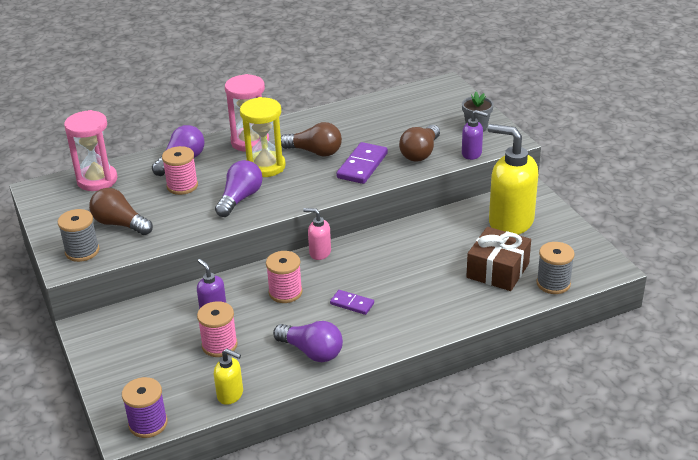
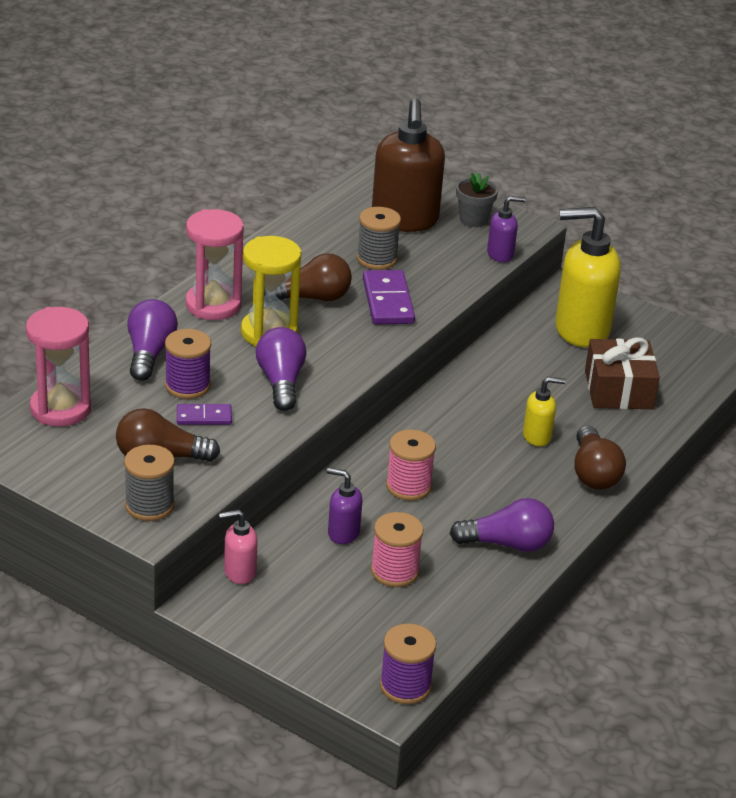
camera: 35 degrees left, 0 degrees up
pink spool [162,146,198,195] -> purple spool [165,329,211,399]
yellow soap dispenser [214,349,243,405] -> yellow soap dispenser moved to [523,377,566,446]
pink soap dispenser [303,208,331,260] -> pink soap dispenser moved to [219,509,258,584]
purple domino [330,290,374,315] -> purple domino moved to [177,404,232,425]
brown light bulb [399,125,440,161] -> brown light bulb moved to [574,425,626,490]
grey spool [536,242,575,294] -> grey spool moved to [357,207,401,270]
none -> brown soap dispenser [372,99,445,232]

